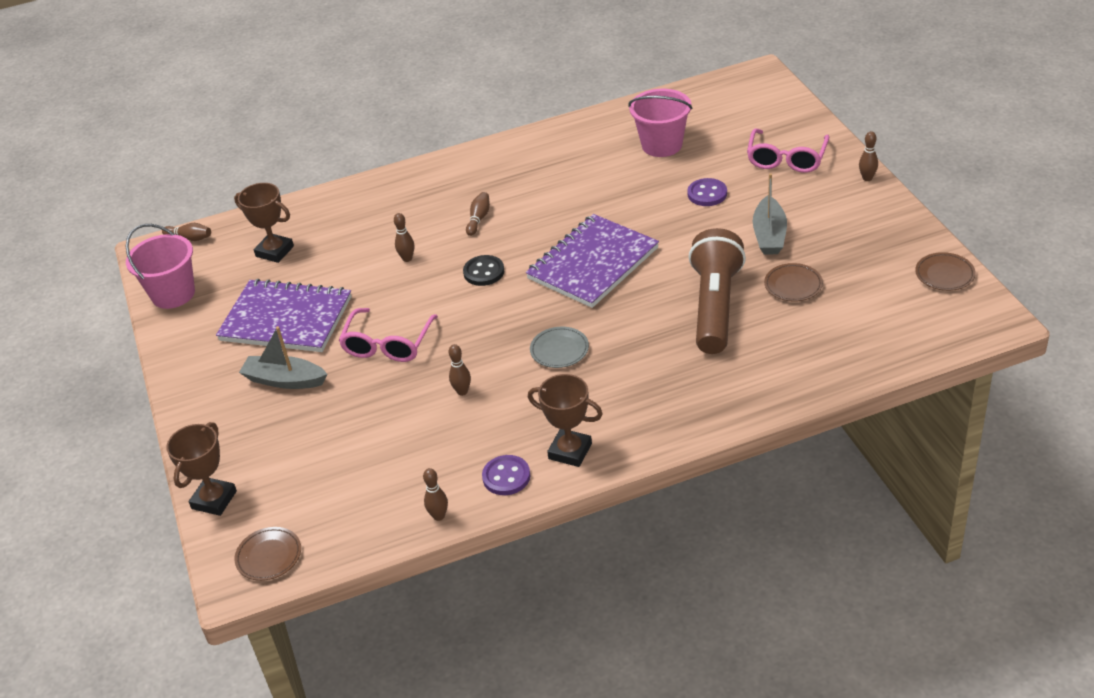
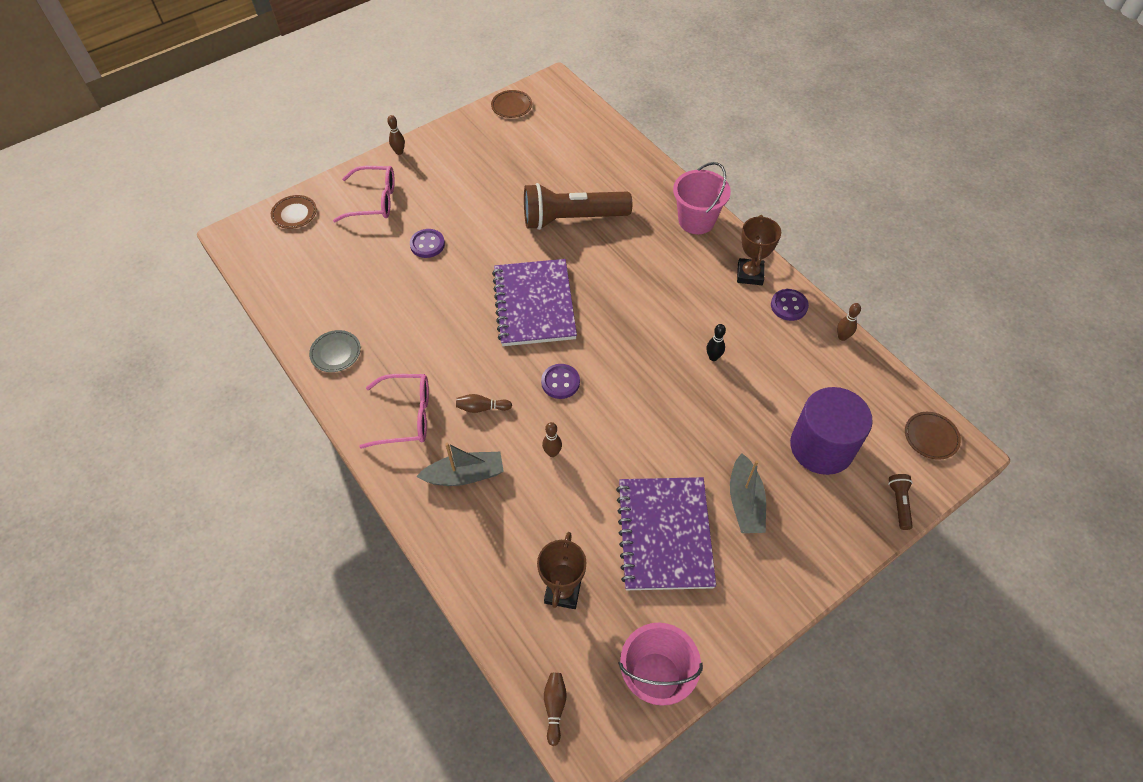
camera: 110 degrees left, 15 degrees up
brown trophy [166,422,237,516] -> brown flashlight [888,474,913,530]
pink glasses [339,308,438,362] -> pink glasses moved to [359,374,429,449]
brown bowling pin [449,344,471,396] -> black bowling pin [706,324,726,361]
black button [463,255,504,286] -> purple button [541,364,580,399]
purple notebook [526,214,659,308] -> purple notebook turned 60 degrees clockwise [492,259,577,346]
grey plate [530,327,589,368] -> grey plate moved to [309,330,361,372]
pink bucket [628,89,693,157] -> pink bucket moved to [673,162,731,234]
grey boat [753,173,787,255] -> grey boat moved to [416,443,504,486]
brown plate [764,263,823,302] -> brown plate moved to [271,195,317,229]
none -> purple cylinder [790,387,873,475]

